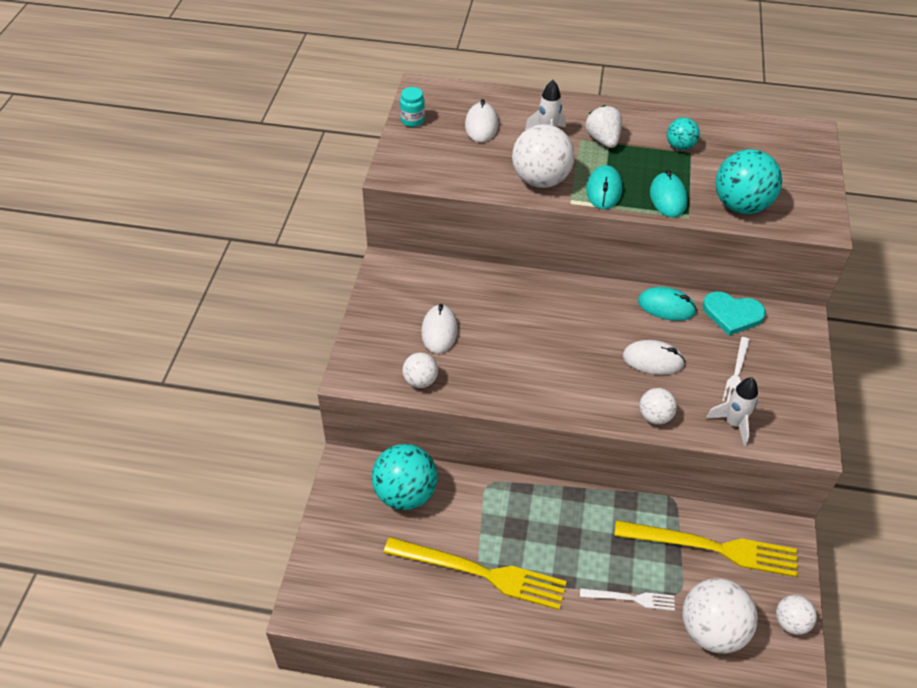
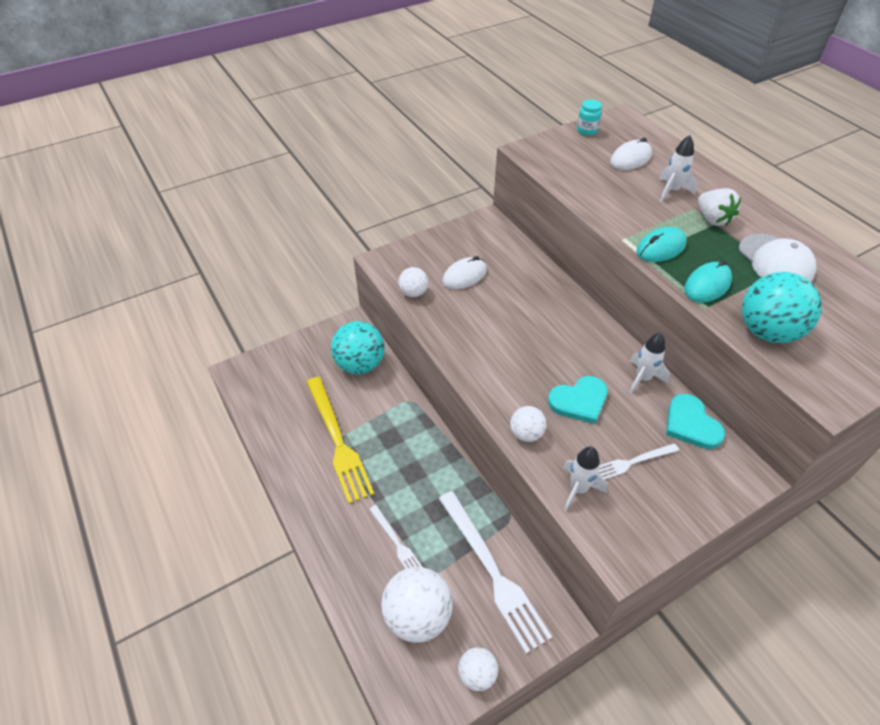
camera: 50 degrees right, 0 degrees up
white ball [512,124,575,188] -> none
white strawberry [585,105,622,148] -> white strawberry turned 120 degrees clockwise [698,188,741,226]
yellow fork [614,520,798,577] -> white fork [439,491,552,653]
white mouse [623,340,685,375] -> turquoise heart [548,376,608,424]
turquoise mouse [638,287,697,321] -> white rocket [629,332,670,394]
turquoise ball [667,118,700,150] -> white cap [739,234,817,282]

